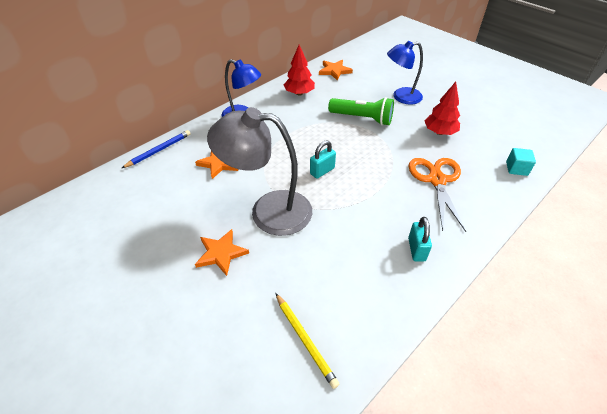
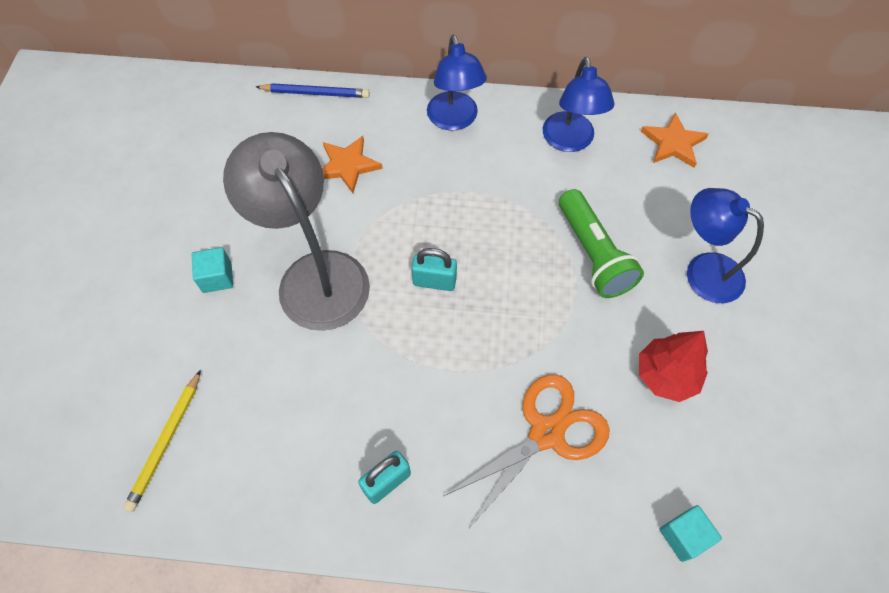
camera: 50 degrees right, 15 degrees up
orange star [195,229,249,276] -> turquoise cube [192,247,233,293]
red tree [284,45,315,96] -> blue lamp [543,57,615,152]

